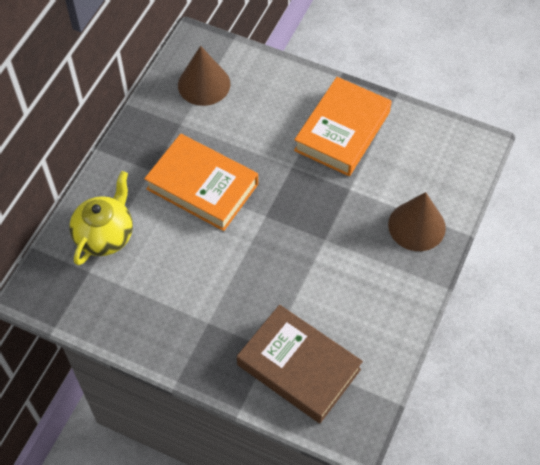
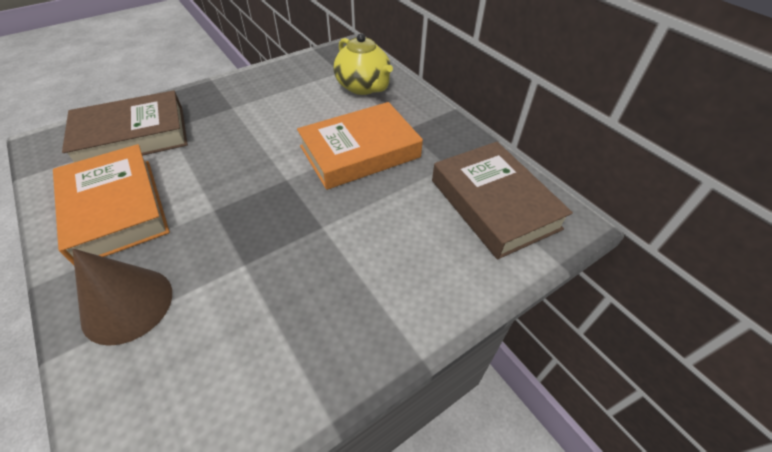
camera: 120 degrees right, 10 degrees down
brown cone [178,46,230,106] -> brown book [432,142,573,259]
orange book [294,77,392,176] -> orange book moved to [53,144,170,265]

